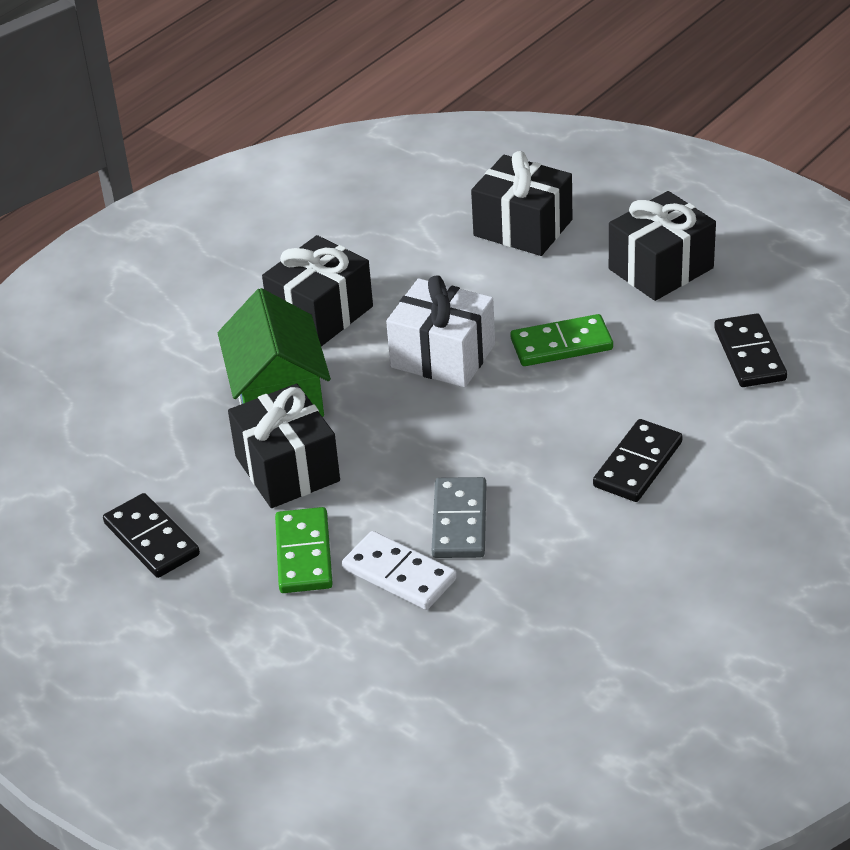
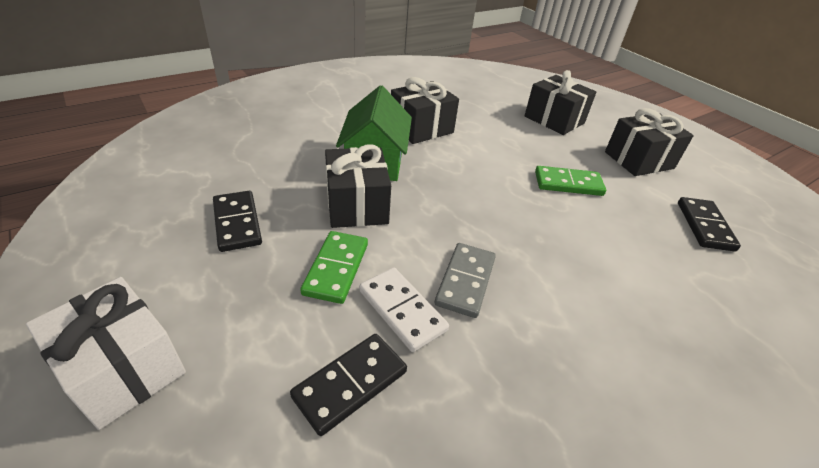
camera: 10 degrees right, 0 degrees up
white gift [386,275,495,387] -> white gift moved to [26,277,186,430]
black domino [593,419,682,502] -> black domino moved to [290,334,407,436]

